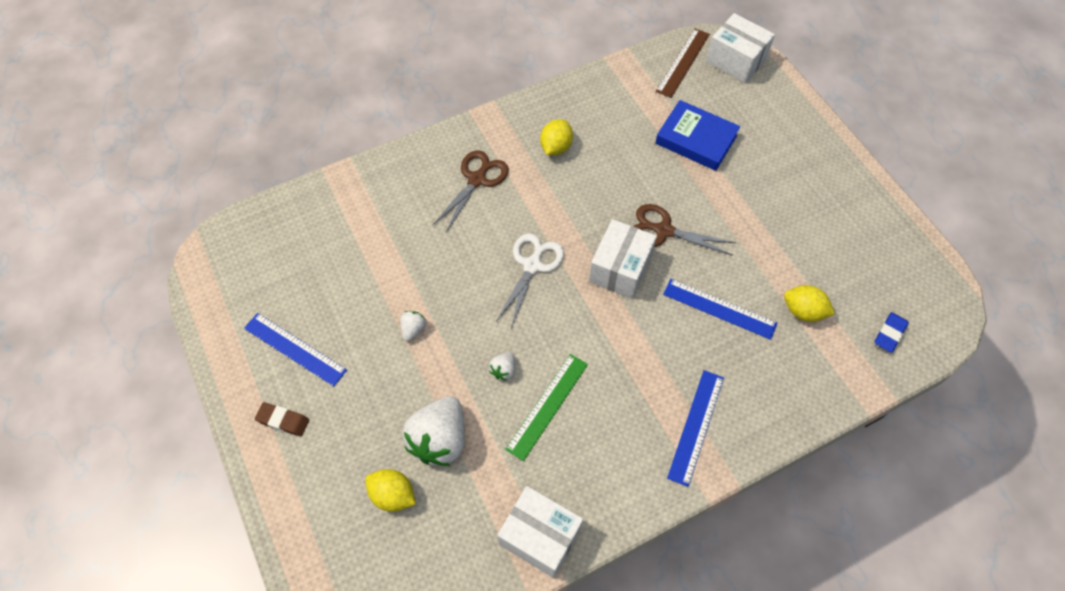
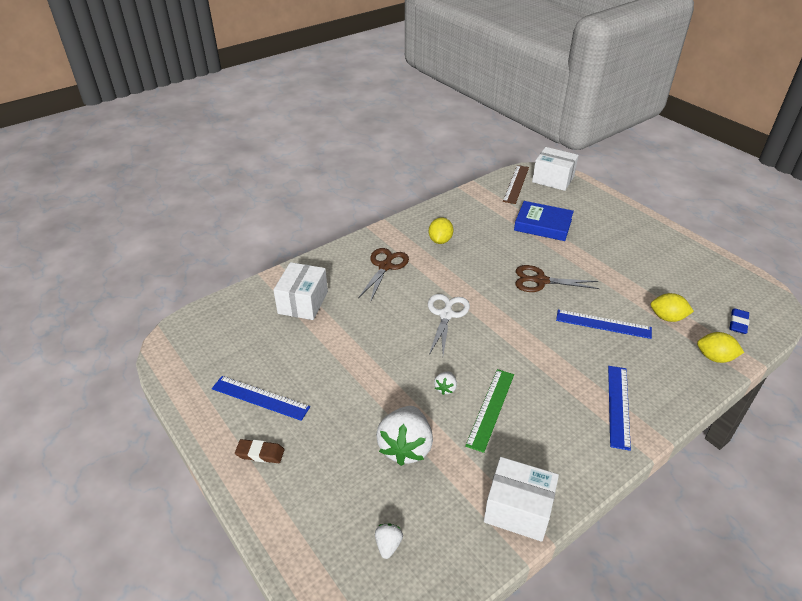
camera: 10 degrees left, 20 degrees down
yellow lemon [365,469,416,512] -> yellow lemon moved to [697,332,744,363]
white strawberry [400,311,426,341] -> white strawberry moved to [375,524,403,559]
white box [589,219,657,299] -> white box moved to [273,262,328,320]

